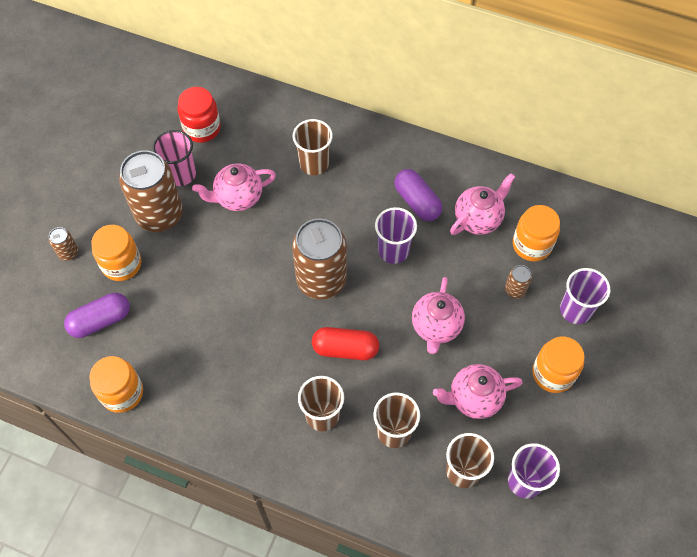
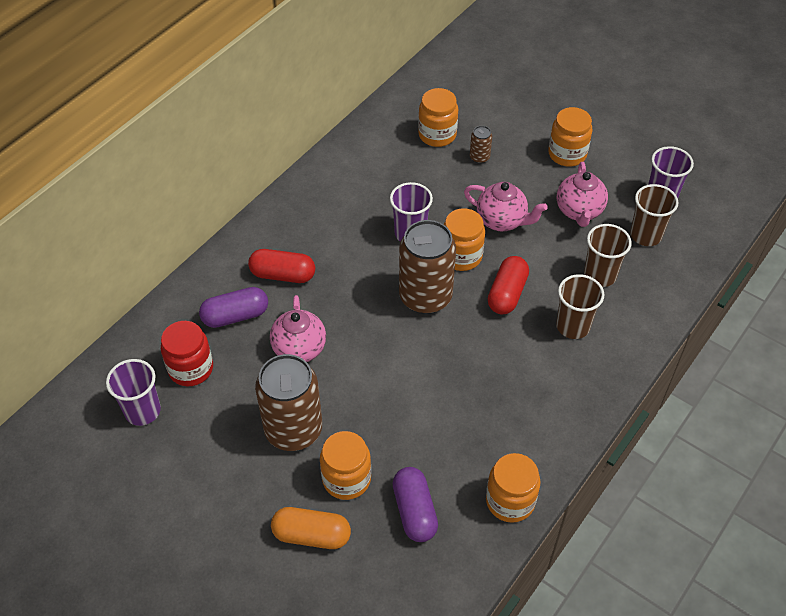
camera: 75 degrees left, 10 degrees down
brown can [49,227,78,261] -> orange capsule [271,507,351,549]
pink cup [152,130,196,186] -> none
brown cup [293,119,333,175] -> red capsule [248,249,315,283]
purple capsule [394,169,442,221] -> purple capsule moved to [199,287,268,328]
pink teapot [450,173,515,235] -> none
purple cup [560,268,610,324] -> purple cup moved to [106,359,161,426]
none -> orange jar [444,208,485,271]

